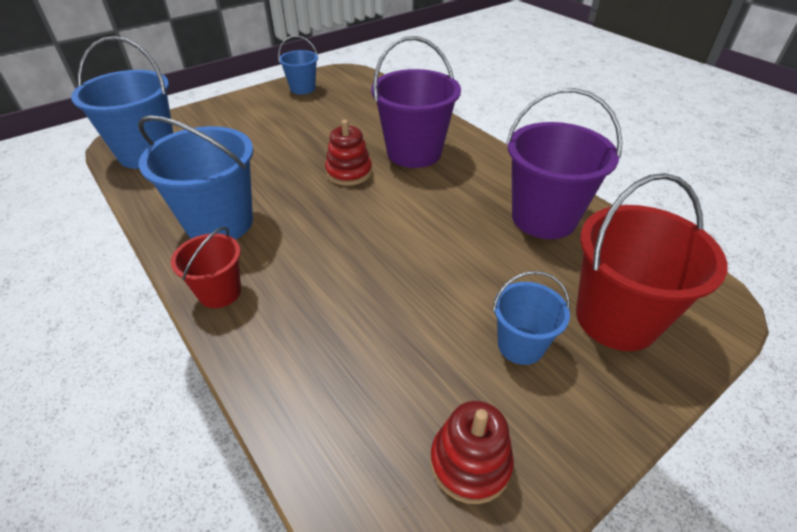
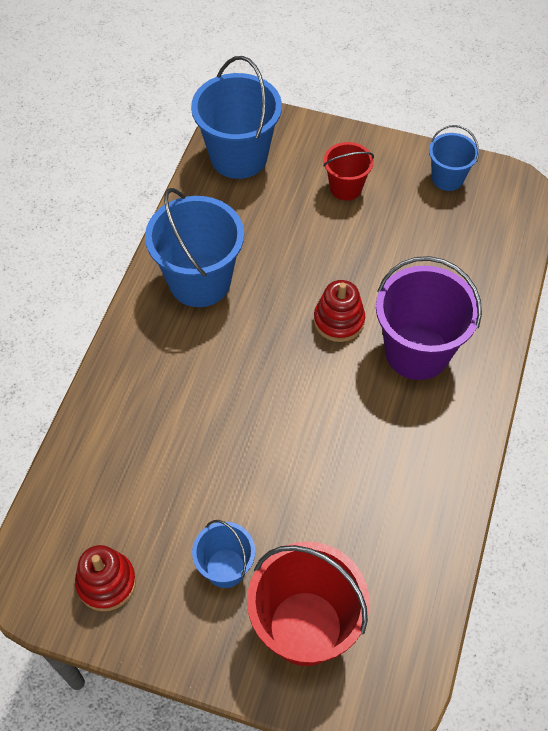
camera: 55 degrees right, 15 degrees up
red bucket [171,226,241,308] -> red bucket moved to [323,142,374,201]
purple bucket [506,88,622,239] -> none

